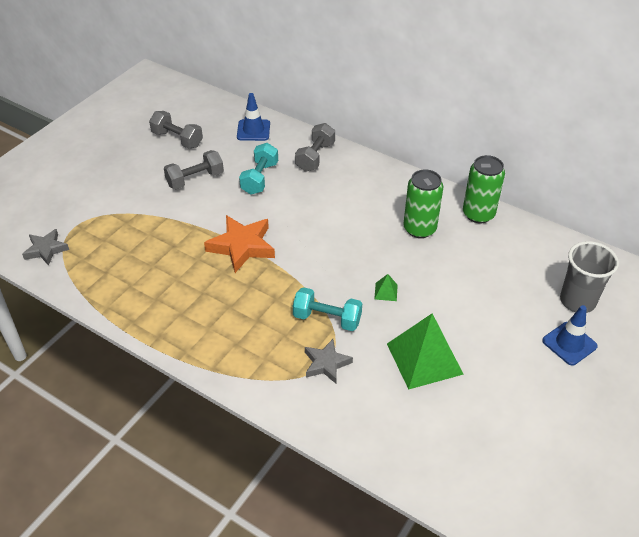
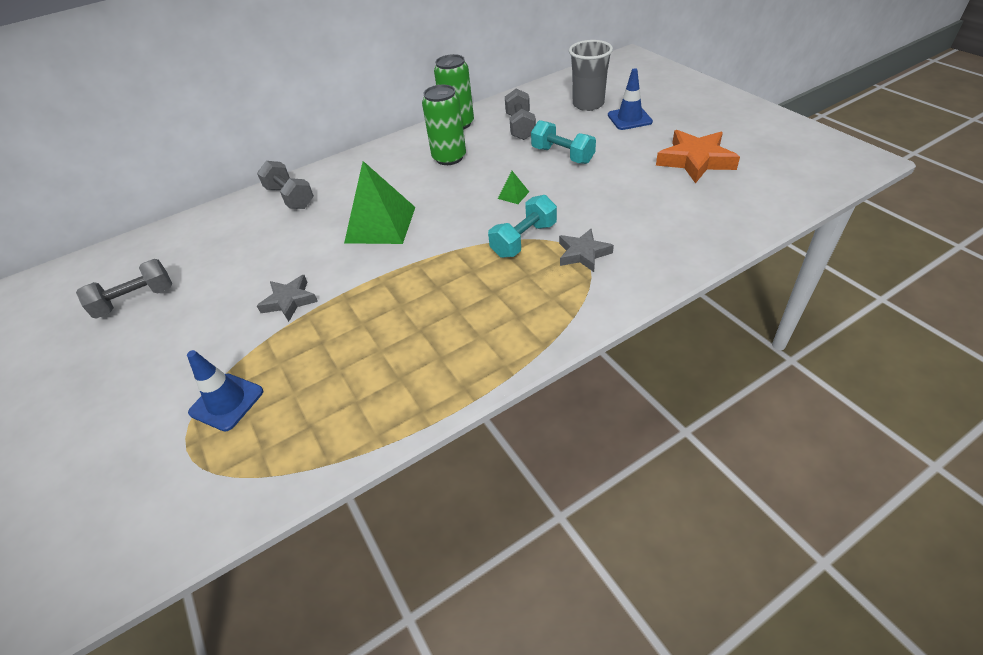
camera: 60 degrees left, 0 degrees up
grey star [22,229,69,266] -> grey star moved to [257,275,318,322]
grey dumbbell [164,150,224,189] -> grey dumbbell moved to [505,89,536,140]
orange star [204,215,275,273] -> orange star moved to [656,130,740,184]
blue traffic cone [237,93,270,141] -> blue traffic cone moved to [187,350,263,431]
turquoise dumbbell [239,143,278,195] -> turquoise dumbbell moved to [531,120,596,164]
green pyramid [387,314,464,390] -> green pyramid moved to [344,161,415,244]

